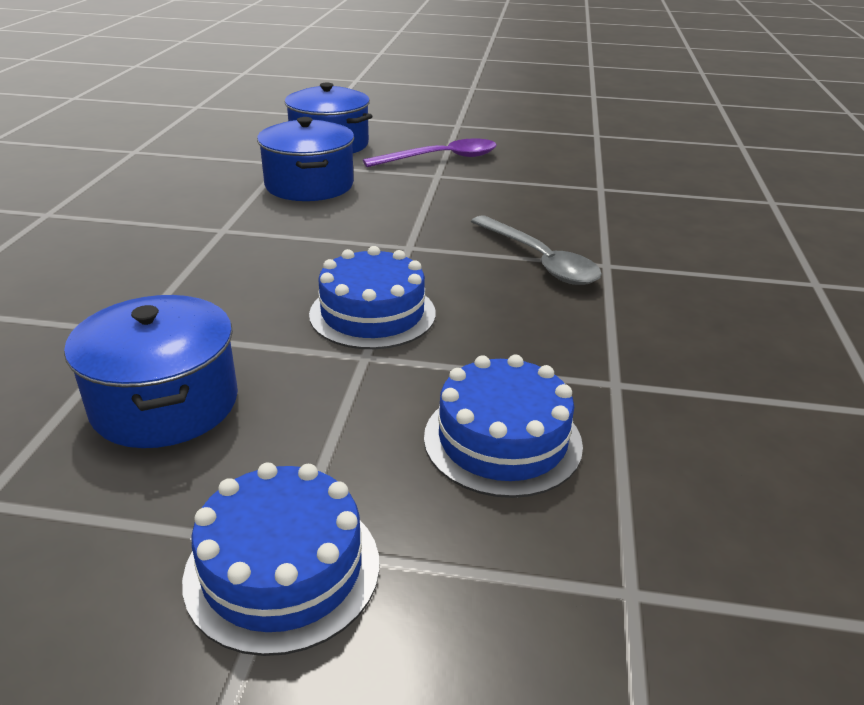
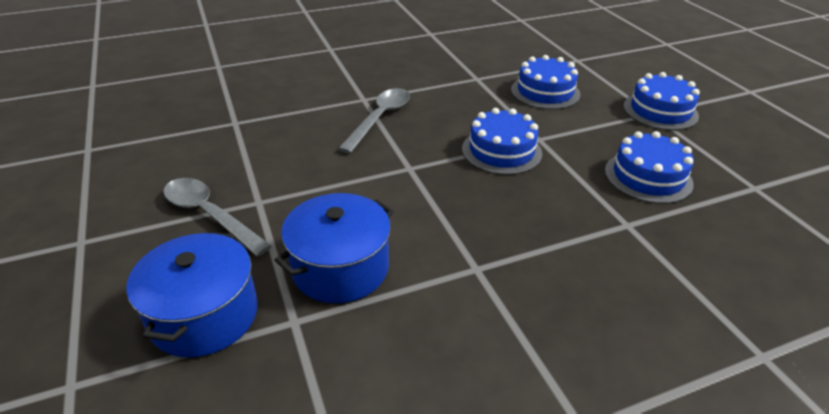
camera: 120 degrees left, 5 degrees up
blue pot [64,295,238,448] -> blue cake [605,131,694,204]
purple spoon [363,138,497,167] -> grey spoon [163,178,271,256]

